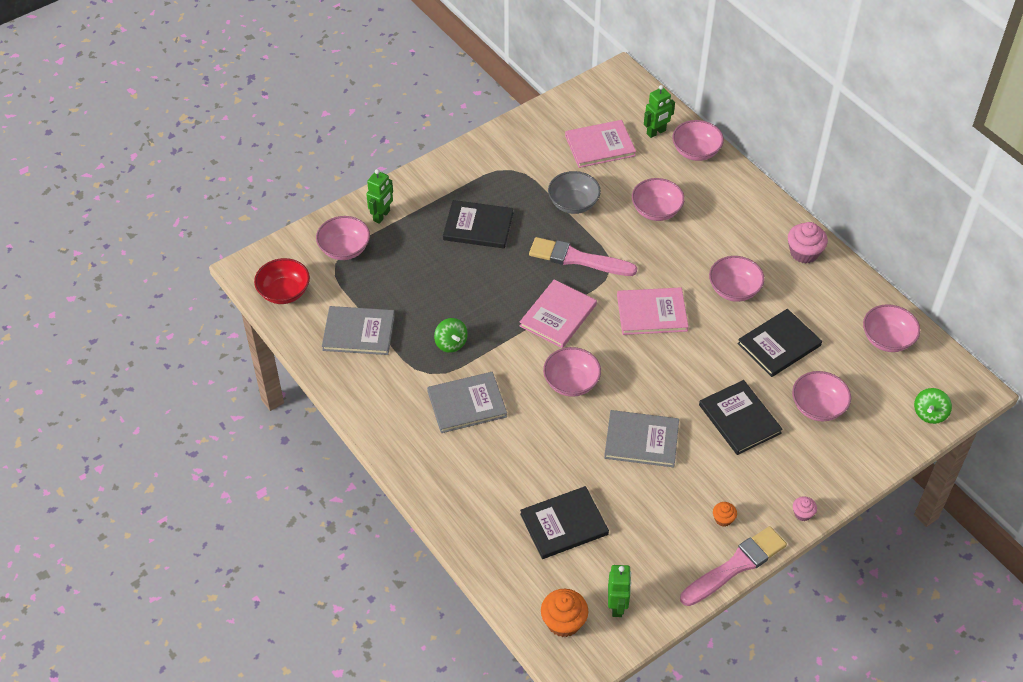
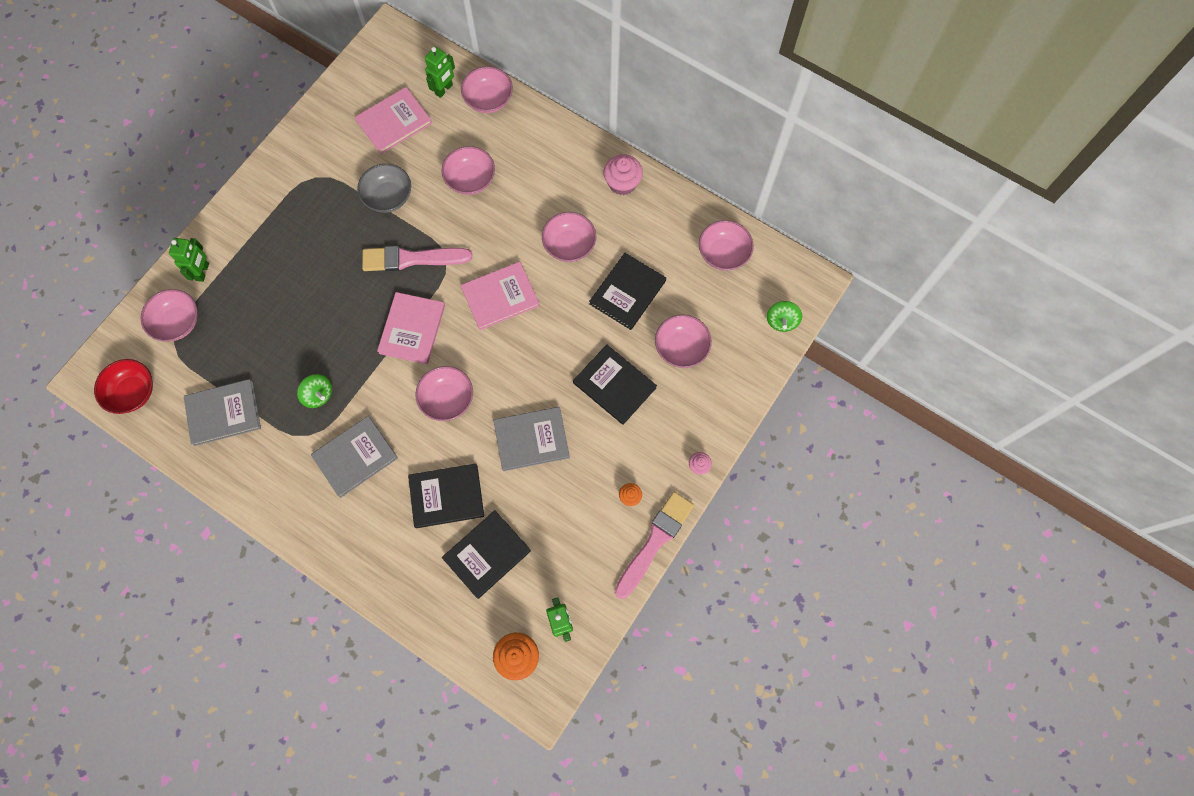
camera: 20 degrees left, 20 degrees up
black book [443,200,513,249] -> black book moved to [408,463,484,528]

